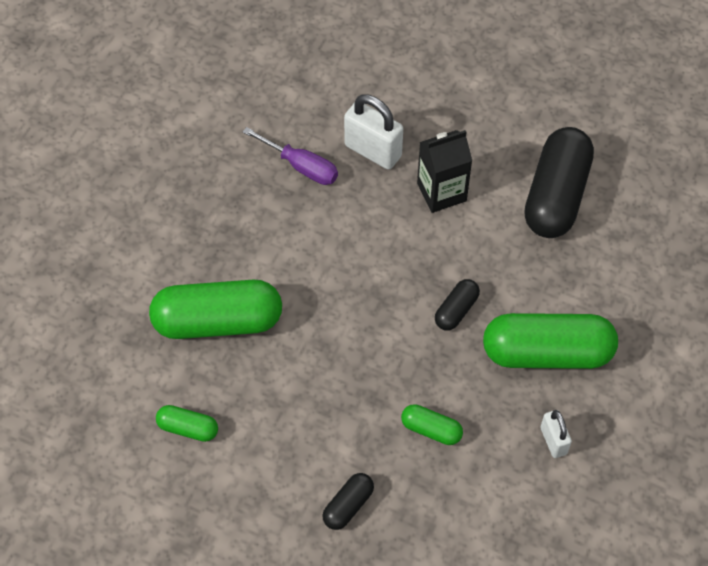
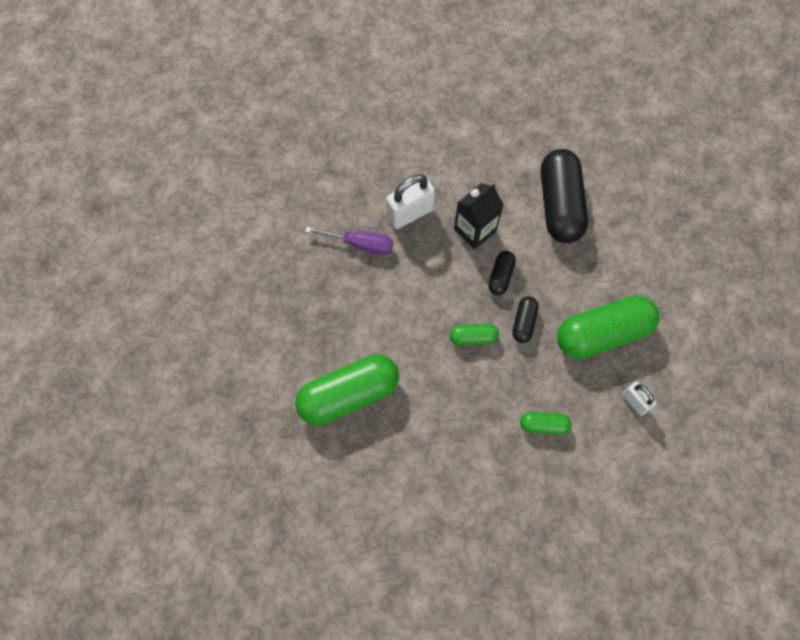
camera: 20 degrees left, 10 degrees up
green capsule [156,405,218,442] -> green capsule moved to [450,324,499,345]
black capsule [322,473,374,530] -> black capsule moved to [488,251,516,295]
white padlock [344,94,403,170] -> white padlock turned 45 degrees counterclockwise [386,174,435,229]

